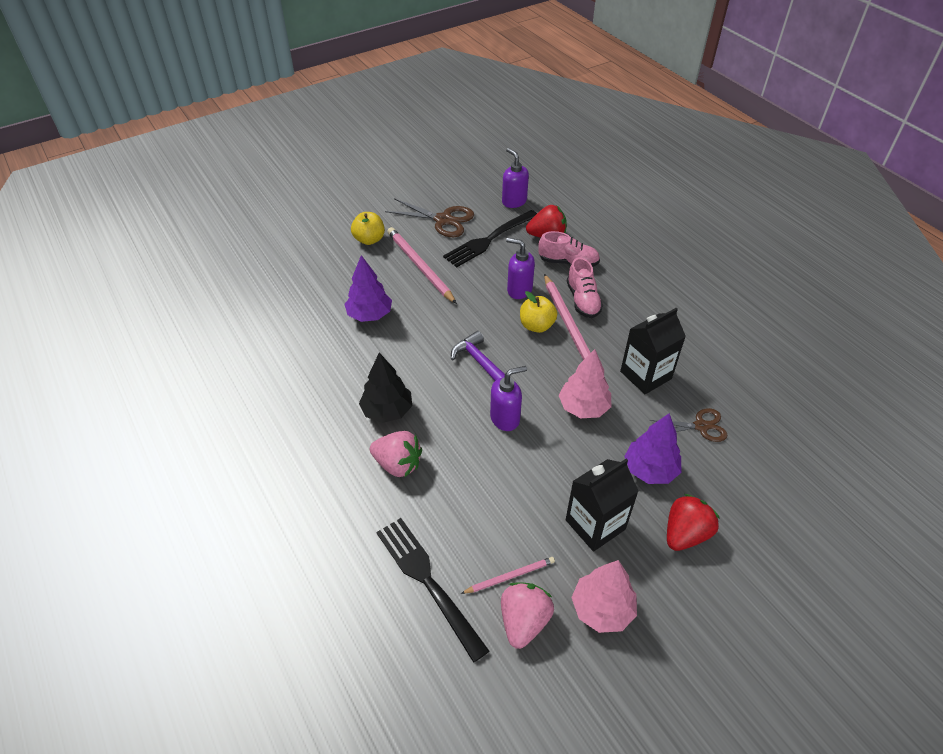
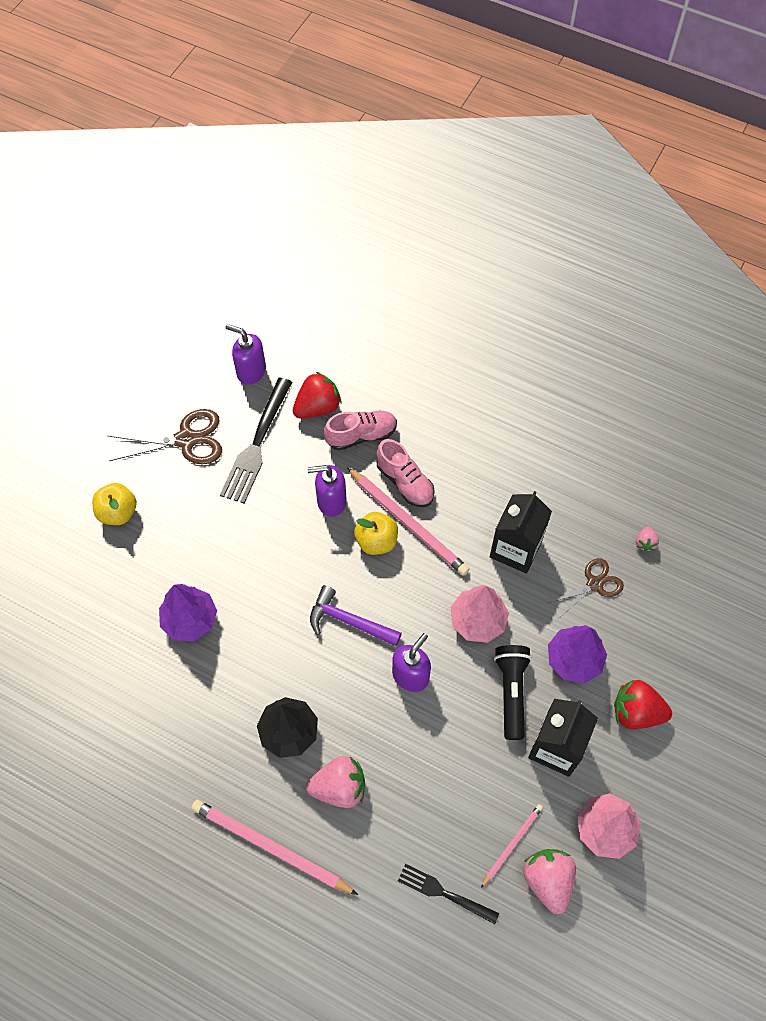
camera: 30 degrees left, 15 degrees up
black fork [376,518,489,663] -> black fork [398,864,499,924], size x0.60
pink pencil [387,227,457,304] -> pink pencil moved to [191,800,358,895]
red strawberry [667,494,720,551] -> red strawberry turned 90 degrees counterclockwise [614,679,672,729]
none -> black flashlight [494,645,532,740]
none -> pink strawberry [636,527,659,552]

